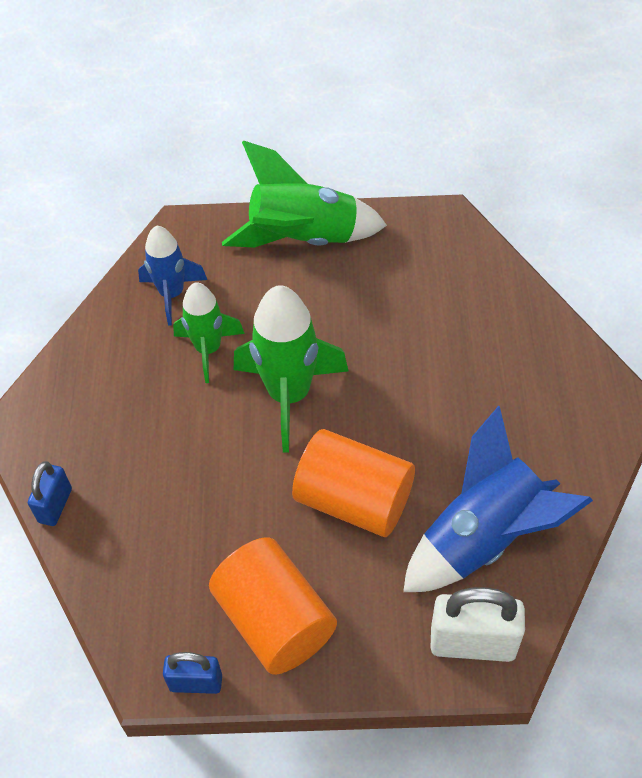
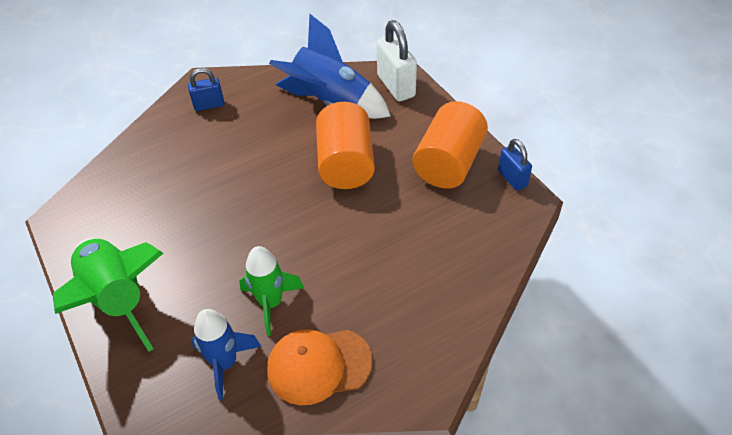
camera: 120 degrees left, 5 degrees down
blue padlock [28,461,72,526] -> blue padlock moved to [188,68,225,111]
green rocket [234,285,348,453] -> none
none -> orange cap [267,329,373,405]

